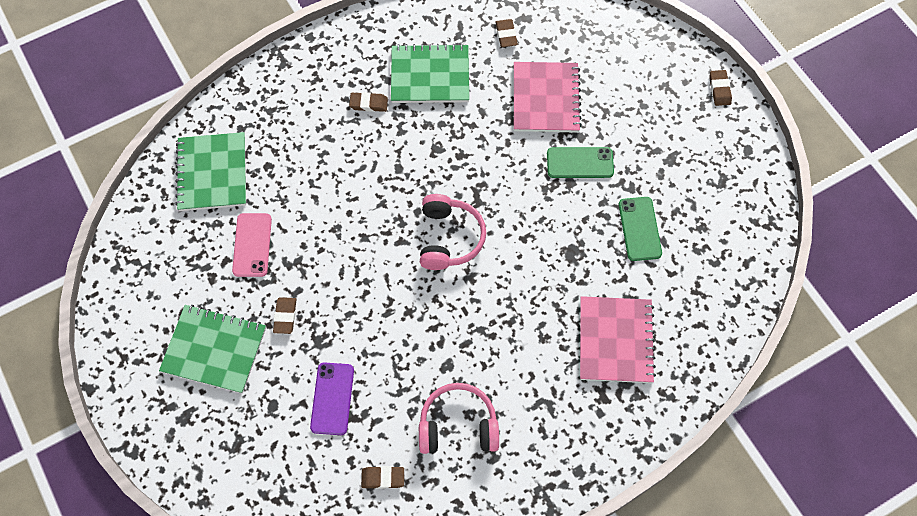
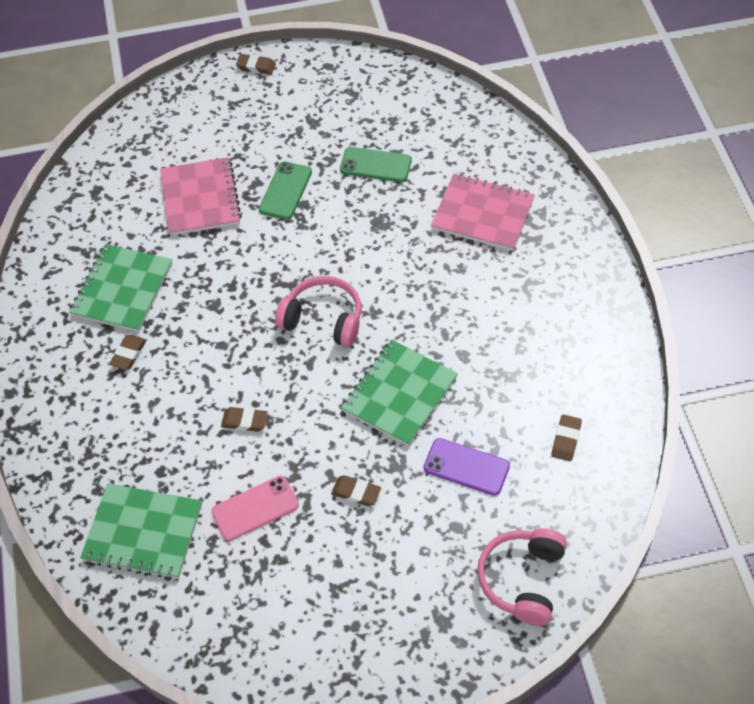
camera: 70 degrees left, 10 degrees down
green notebook [159,305,266,394] -> green notebook moved to [341,340,458,446]
pink phone [232,213,272,277] -> pink phone turned 45 degrees counterclockwise [211,476,299,541]
pink headphones [419,383,499,454] -> pink headphones moved to [477,528,567,626]
brown eraser [496,19,518,47] -> brown eraser moved to [221,407,268,432]
pink notebook [514,62,582,132] -> pink notebook turned 60 degrees clockwise [160,157,242,236]

